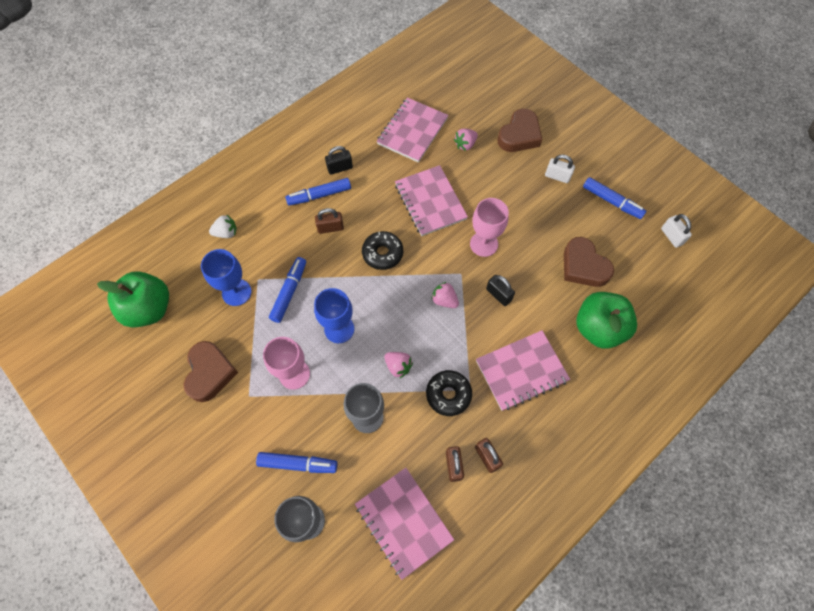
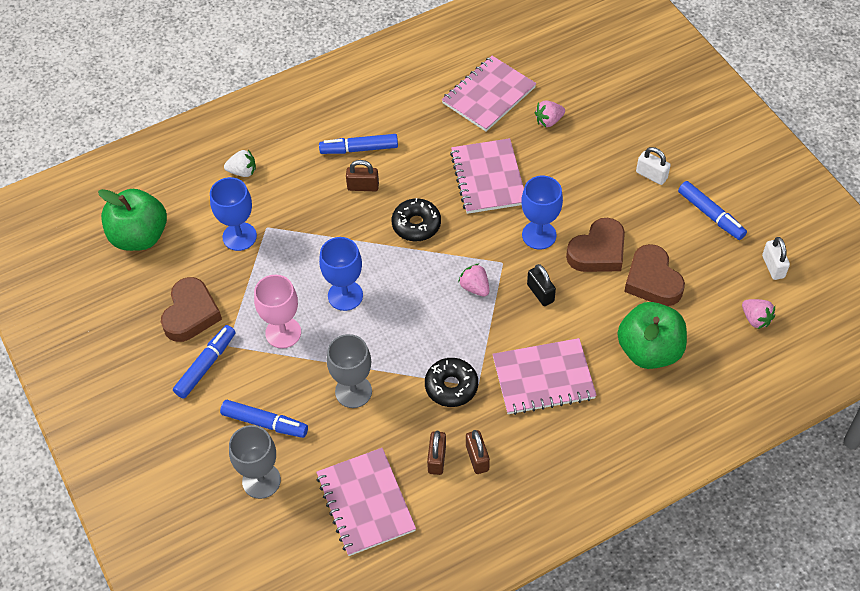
camera: 15 degrees right, 10 degrees down
blue marker [269,257,306,323] -> blue marker moved to [173,325,236,399]
black padlock [325,146,353,175] -> none
pink strawberry [384,352,413,379] -> pink strawberry moved to [742,299,775,329]
pink goblet [470,198,509,257] -> blue goblet [521,176,563,249]
brown heart [498,109,542,152] -> brown heart moved to [566,218,625,272]

